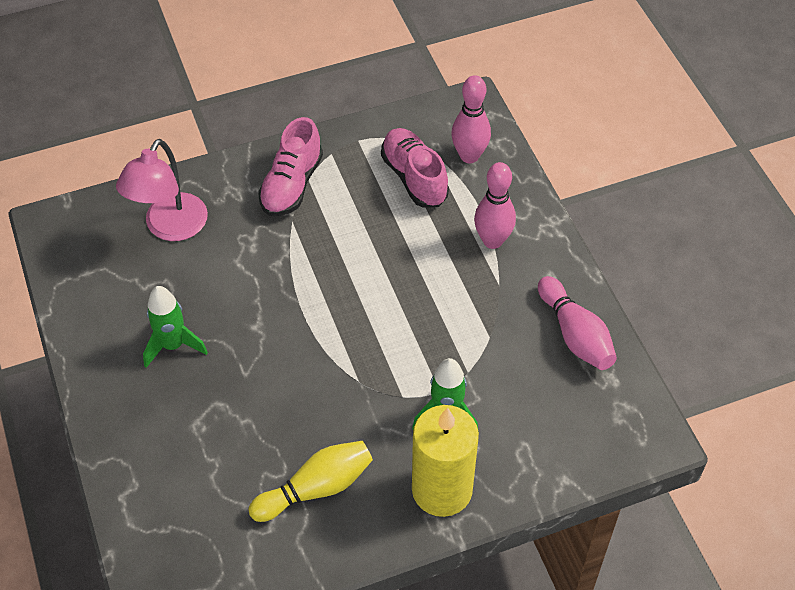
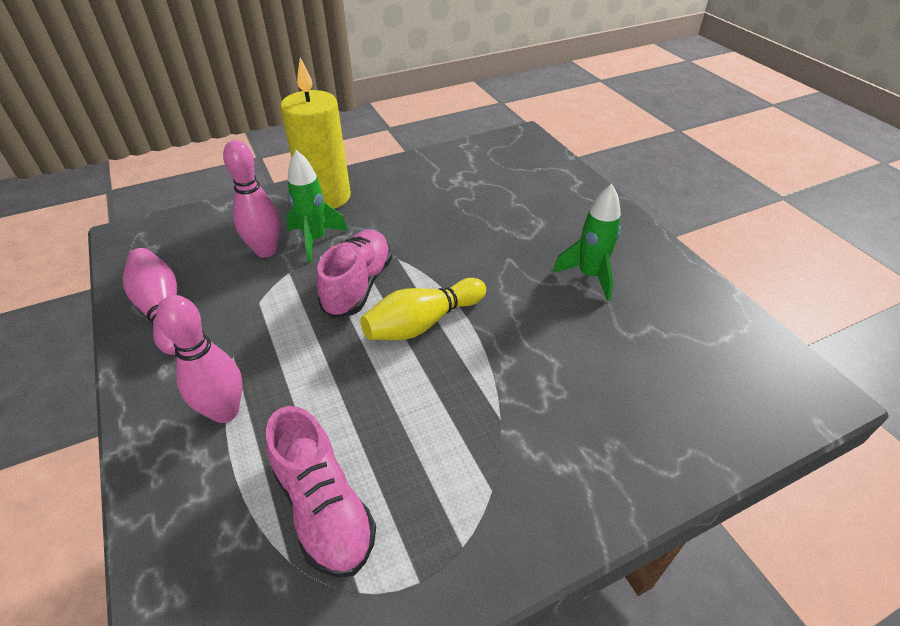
camera: 175 degrees right, 10 degrees down
pink lamp [116,139,208,241] -> none
yellow bowling pin [249,441,373,522] -> yellow bowling pin moved to [360,278,486,340]
pink shoe [258,117,323,216] -> pink shoe moved to [316,230,392,318]
pink bowling pin [451,75,491,163] -> pink bowling pin moved to [223,140,280,258]

